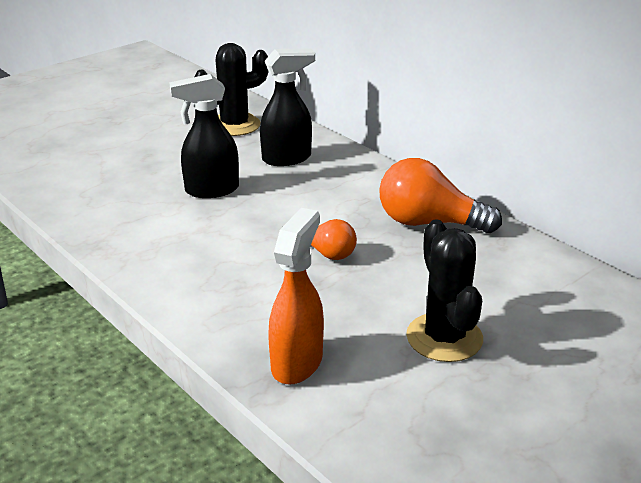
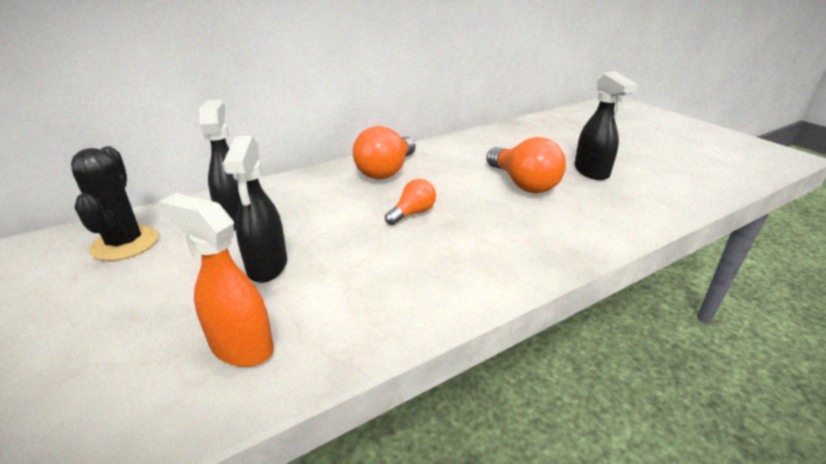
camera: 80 degrees left, 0 degrees up
orange spray bottle [268,208,324,385] -> orange spray bottle moved to [158,193,274,367]
black cactus [406,219,483,362] -> orange light bulb [486,137,566,193]
none -> black spray bottle [574,71,638,180]

